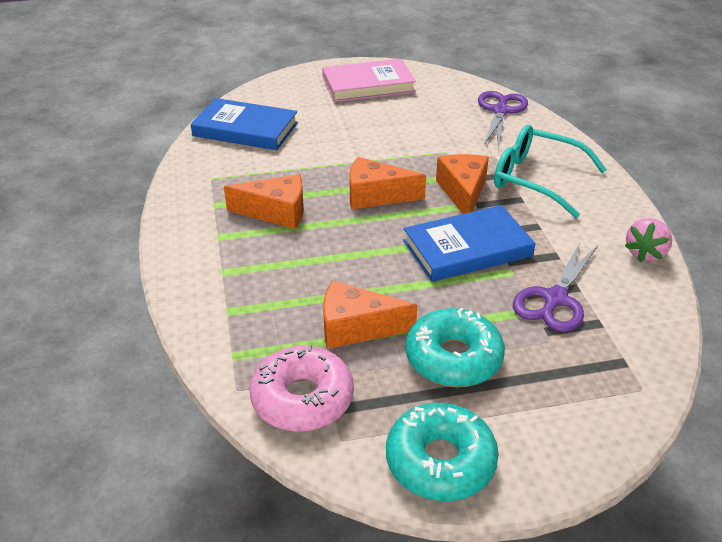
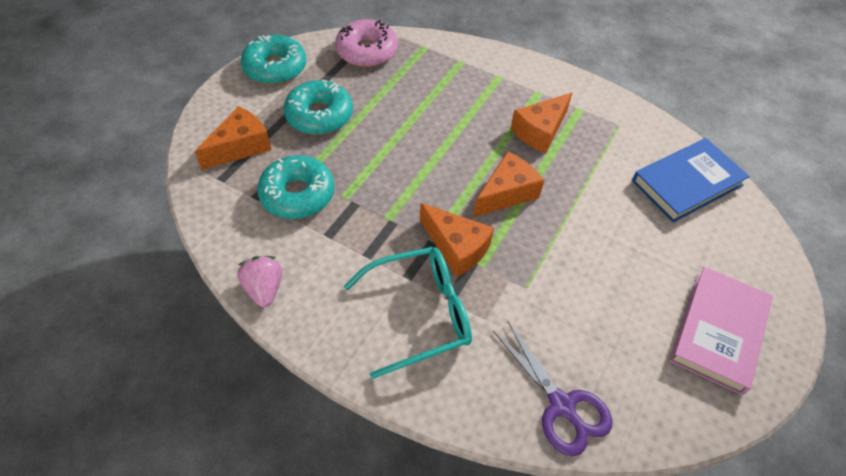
camera: 130 degrees right, 15 degrees up
orange cheese [323,280,417,349] -> orange cheese moved to [195,106,271,170]
blue book [403,205,535,282] -> none
purple scissors [513,243,598,332] -> turquoise donut [257,155,334,219]

